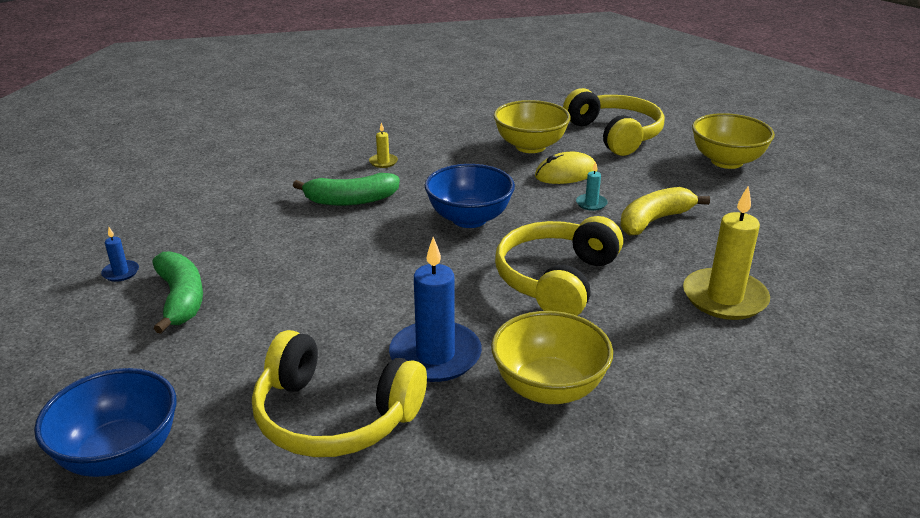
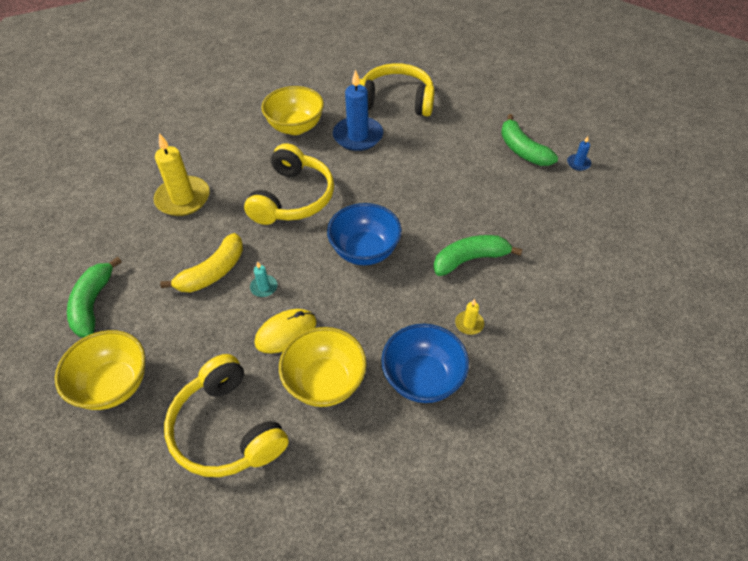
camera: 170 degrees right, 20 degrees up
blue bowl [34,368,176,477] -> blue bowl moved to [381,324,469,403]
none -> green banana [67,257,122,337]

